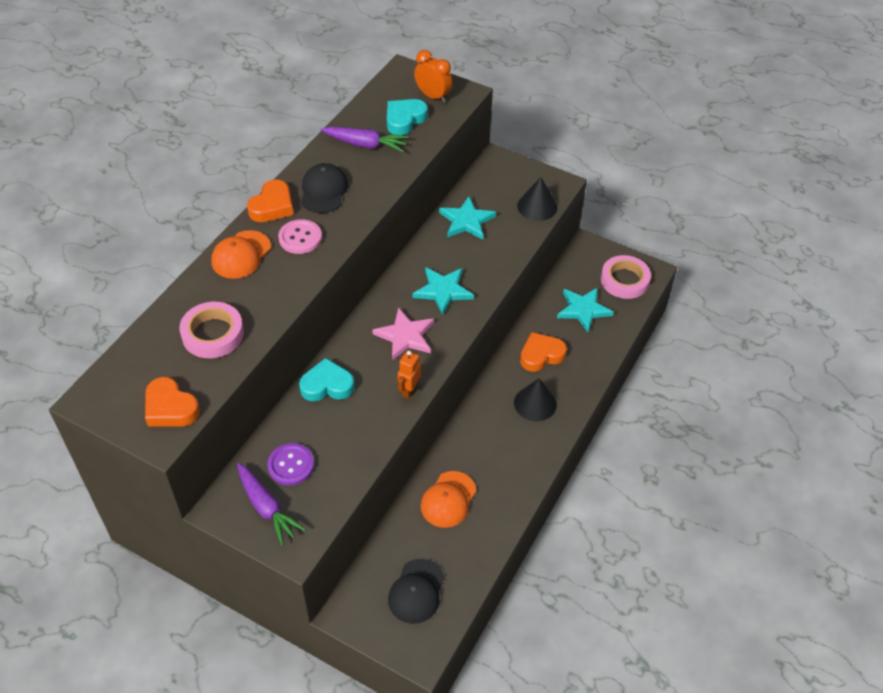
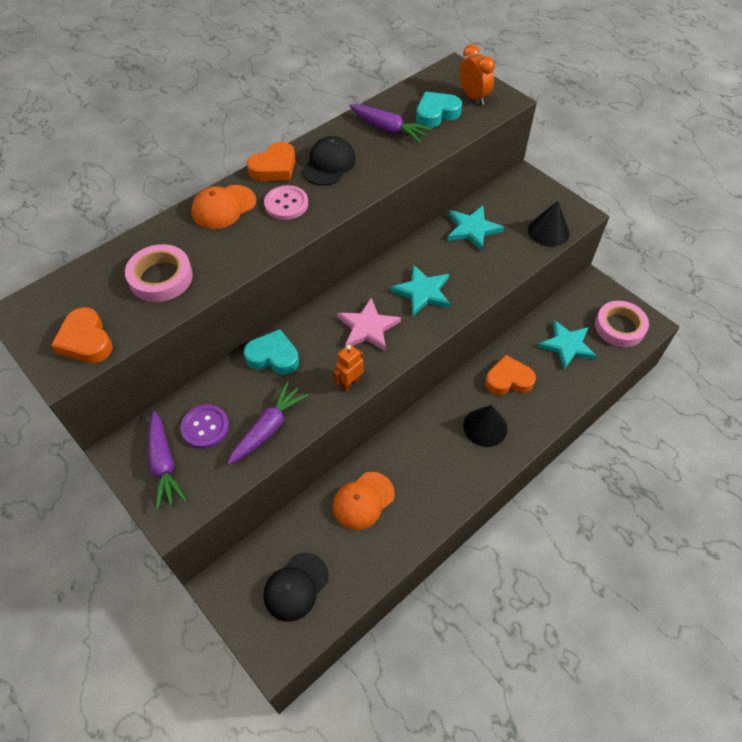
camera: 20 degrees right, 5 degrees up
none -> purple carrot [228,381,308,465]

